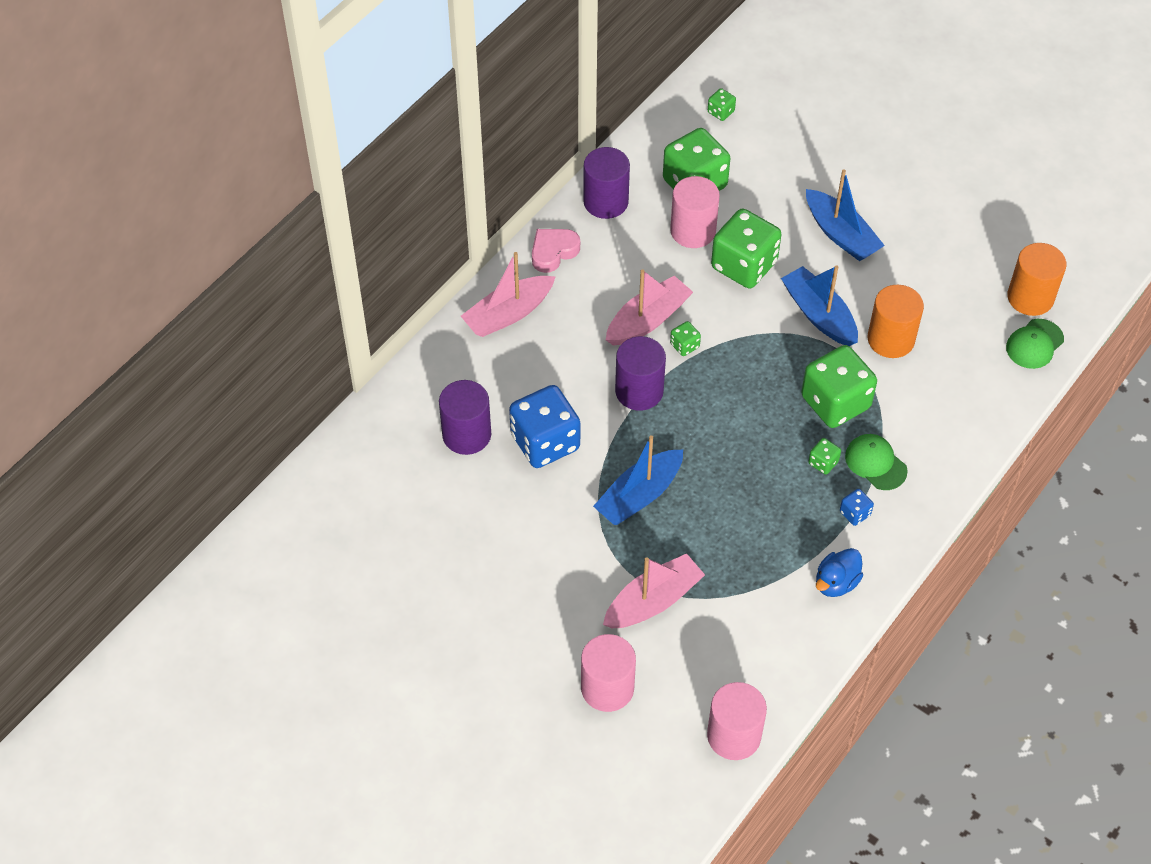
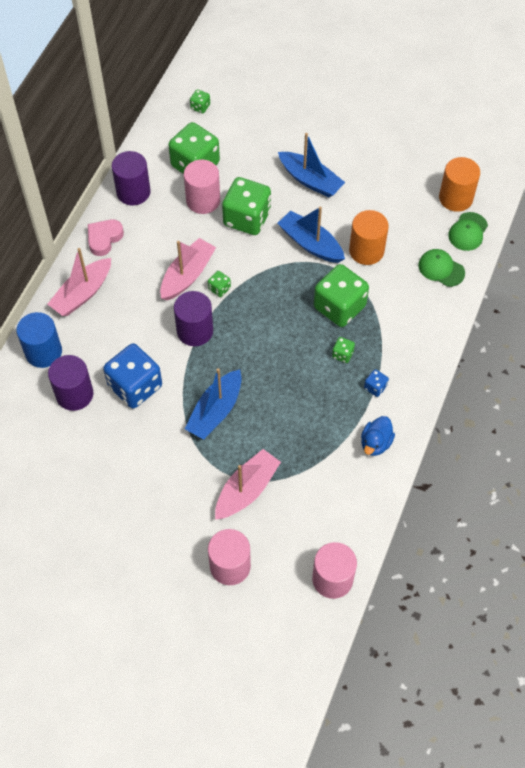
camera: 15 degrees left, 5 degrees up
green cap [845,434,908,490] -> green cap moved to [418,249,465,287]
none -> blue cylinder [16,312,62,368]

